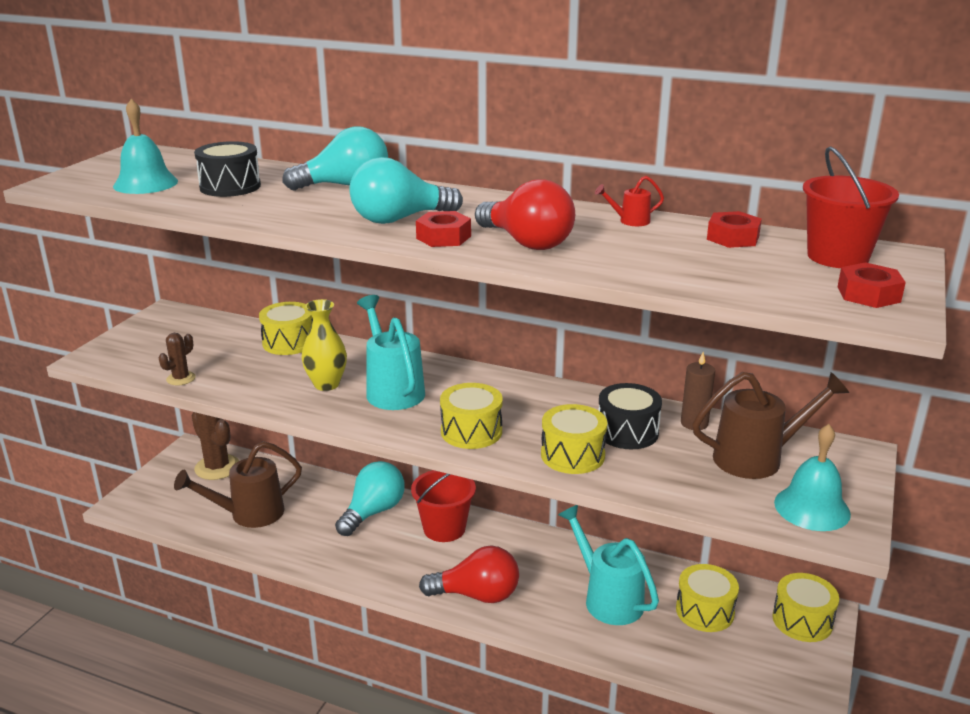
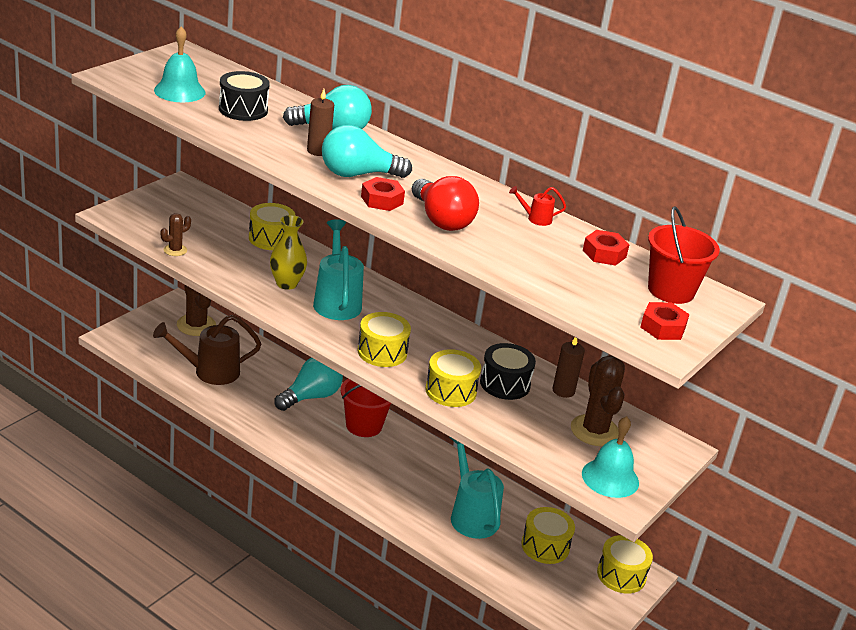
camera: 10 degrees right, 5 degrees up
red light bulb [419,546,519,603] -> none
brown watering can [692,372,849,479] -> brown cactus [571,355,625,446]
none -> brown candle [307,89,334,156]

